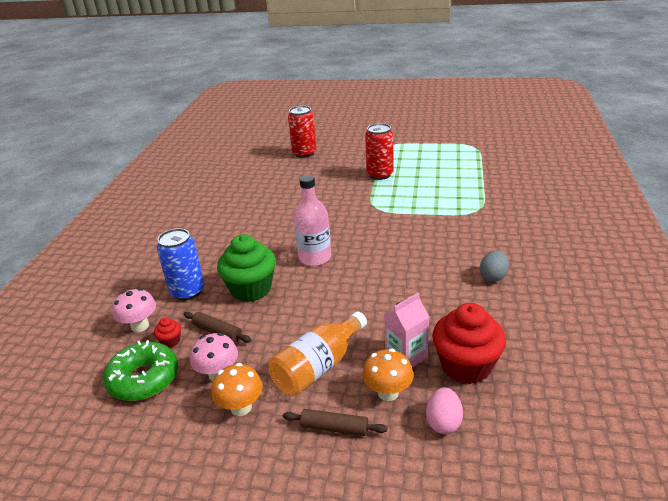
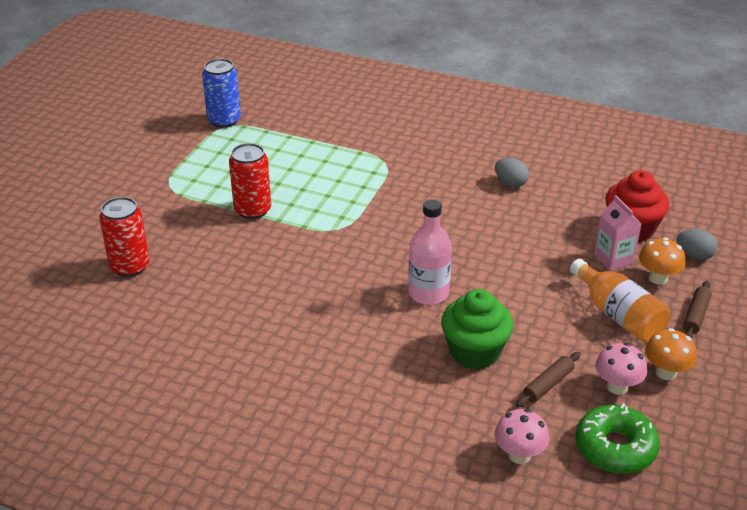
camera: 80 degrees left, 5 degrees up
red cupcake [154,317,181,348] -> none
blue can [157,228,205,300] -> blue can moved to [202,59,241,128]
pink egg [426,387,463,434] -> grey egg [676,229,718,260]

